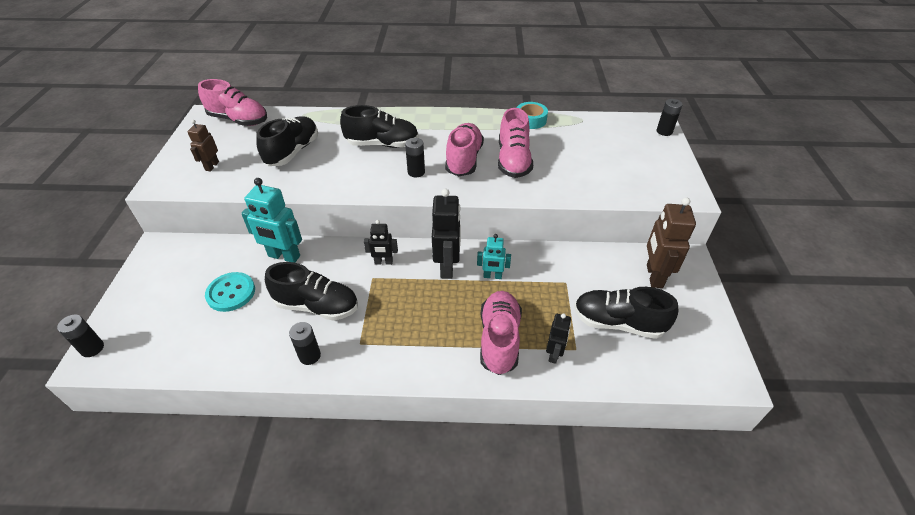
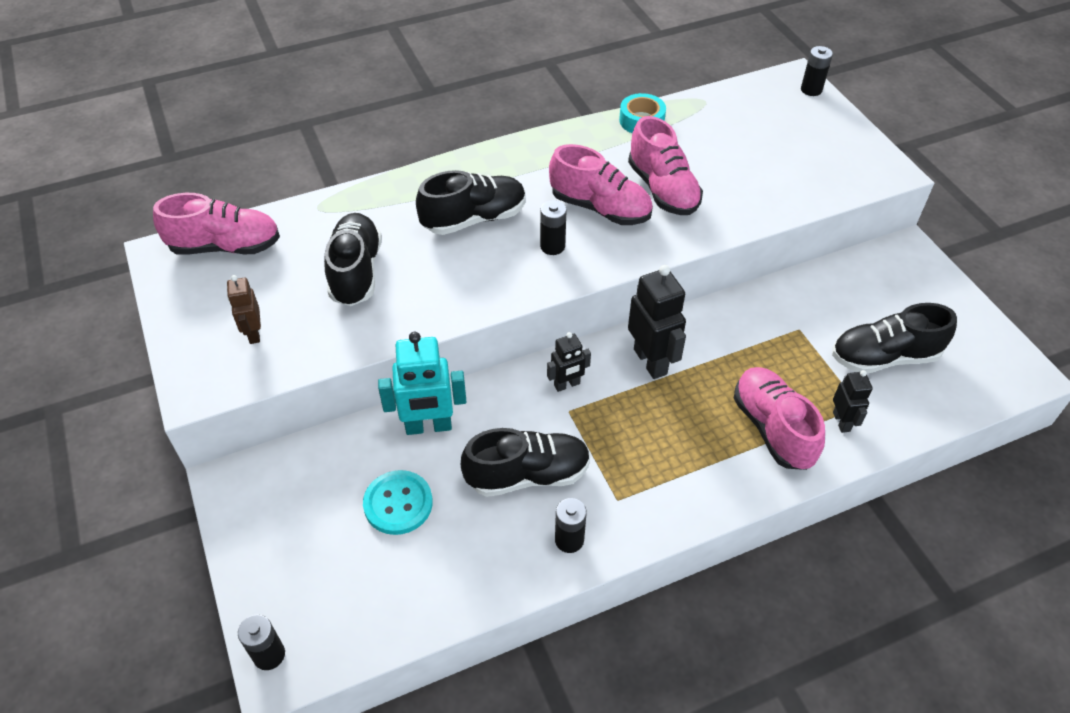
camera: 25 degrees left, 5 degrees up
pink shoe [445,123,484,176] -> pink shoe turned 135 degrees clockwise [549,144,653,225]
turquoise robot [477,234,511,279] -> none
brown robot [647,197,696,288] -> none

